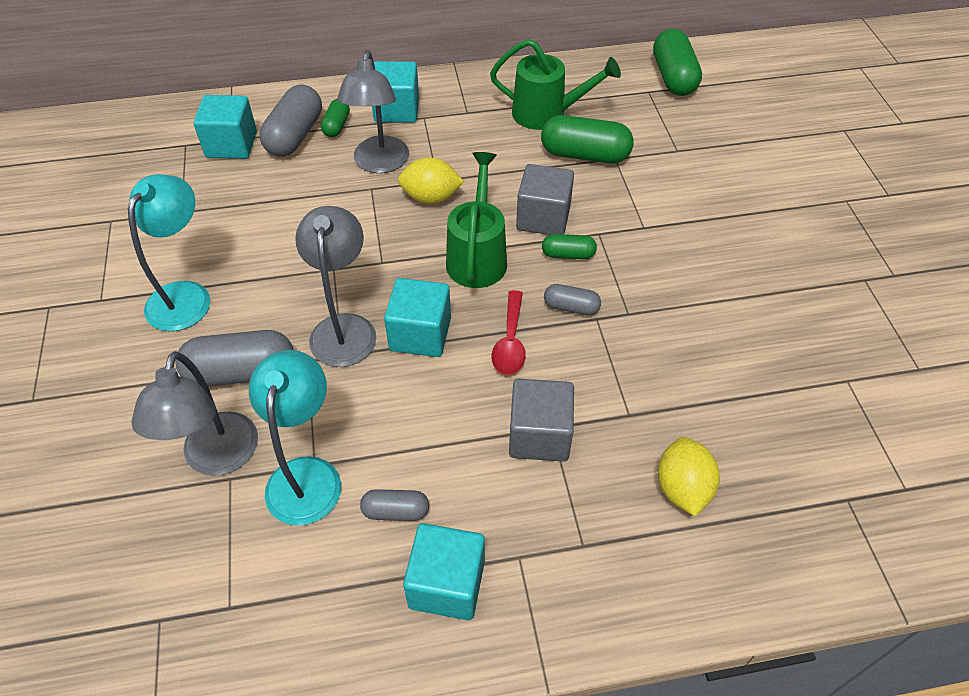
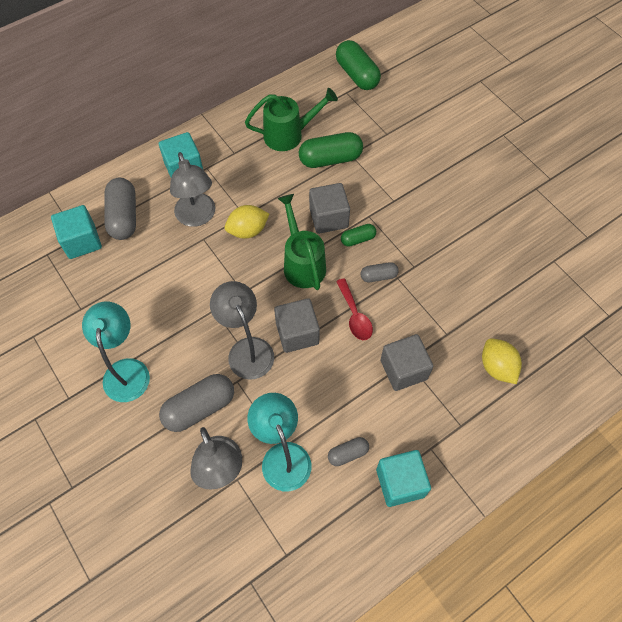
camera: 25 degrees left, 10 degrees up
green capsule [321,99,350,137] -> none
turquoise cube [384,278,451,357] -> grey cube [274,298,320,353]

